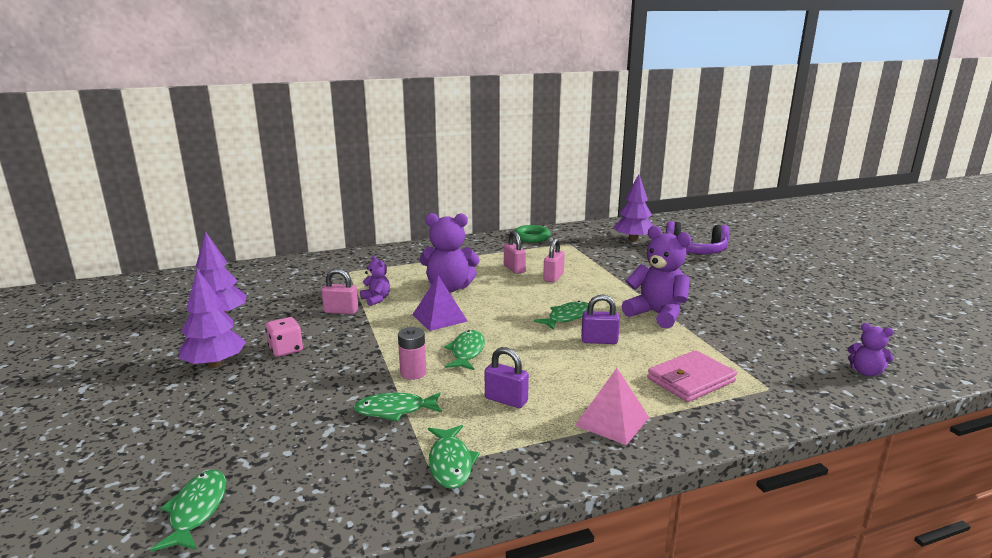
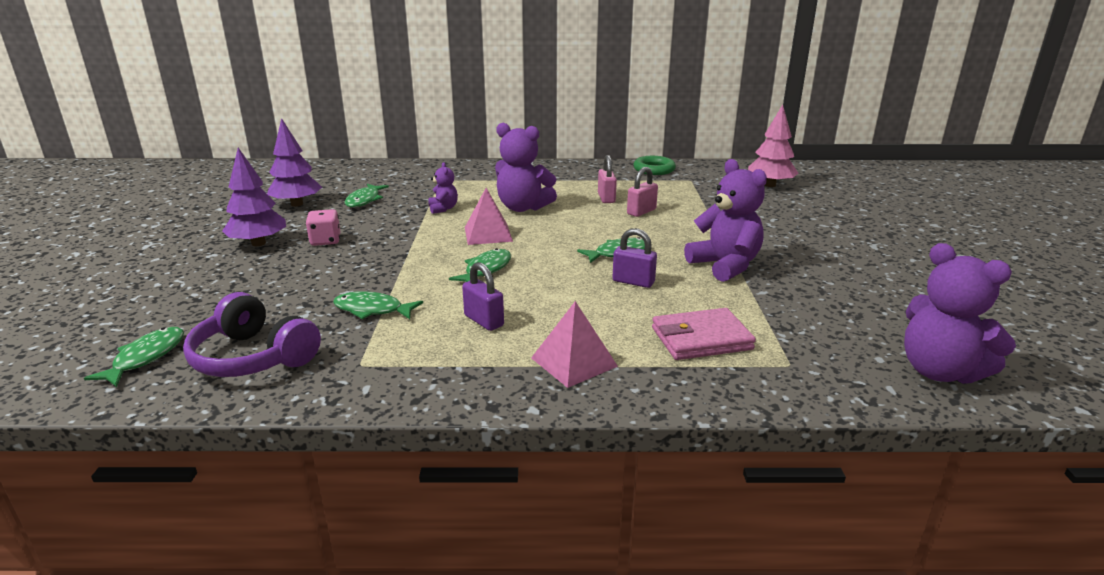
camera: 20 degrees right, 5 degrees up
pink padlock [322,268,358,314] -> none
pink battery [398,327,426,380] -> none
purple pyramid [412,275,467,331] -> pink pyramid [465,188,513,245]
green fish [428,425,480,489] -> green fish moved to [345,184,389,207]
purple tree [613,174,653,242] -> pink tree [748,105,798,187]
purple headphones [666,221,729,254] -> purple headphones moved to [183,292,321,377]
purple teddy bear [847,323,894,376] -> purple teddy bear [904,243,1016,384], size x1.90

